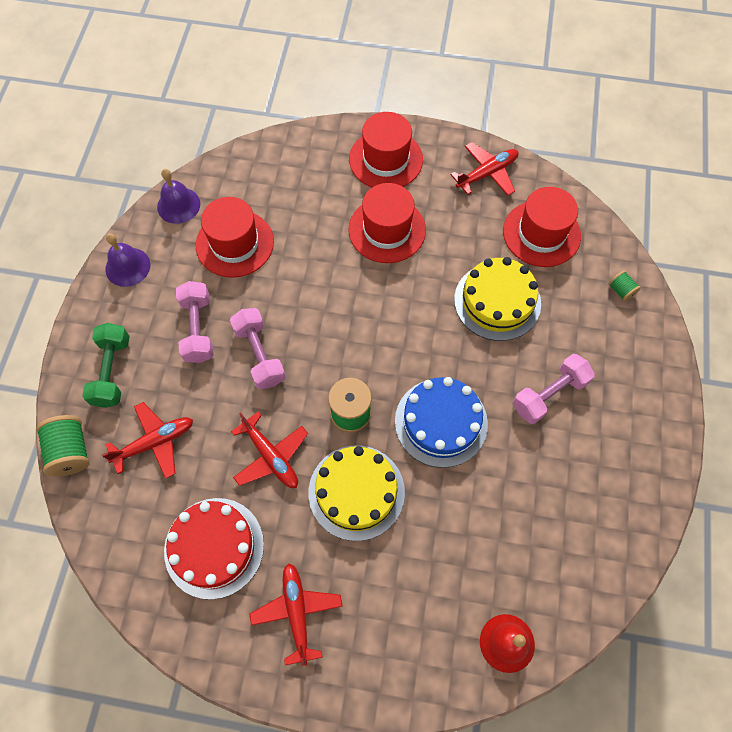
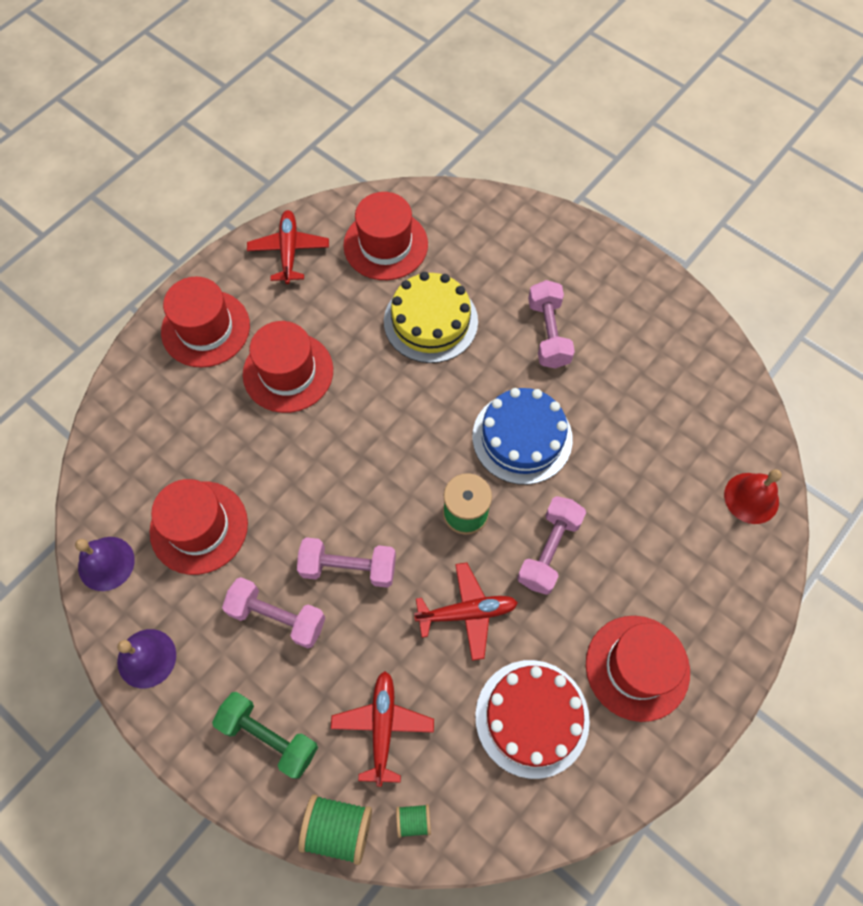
camera: 60 degrees left, 0 degrees up
red plane [250,563,343,666] -> red hat [586,616,690,722]
yellow cake [309,445,405,541] -> pink dumbbell [517,496,586,595]
green spool [608,270,641,302] -> green spool moved to [396,804,431,838]

